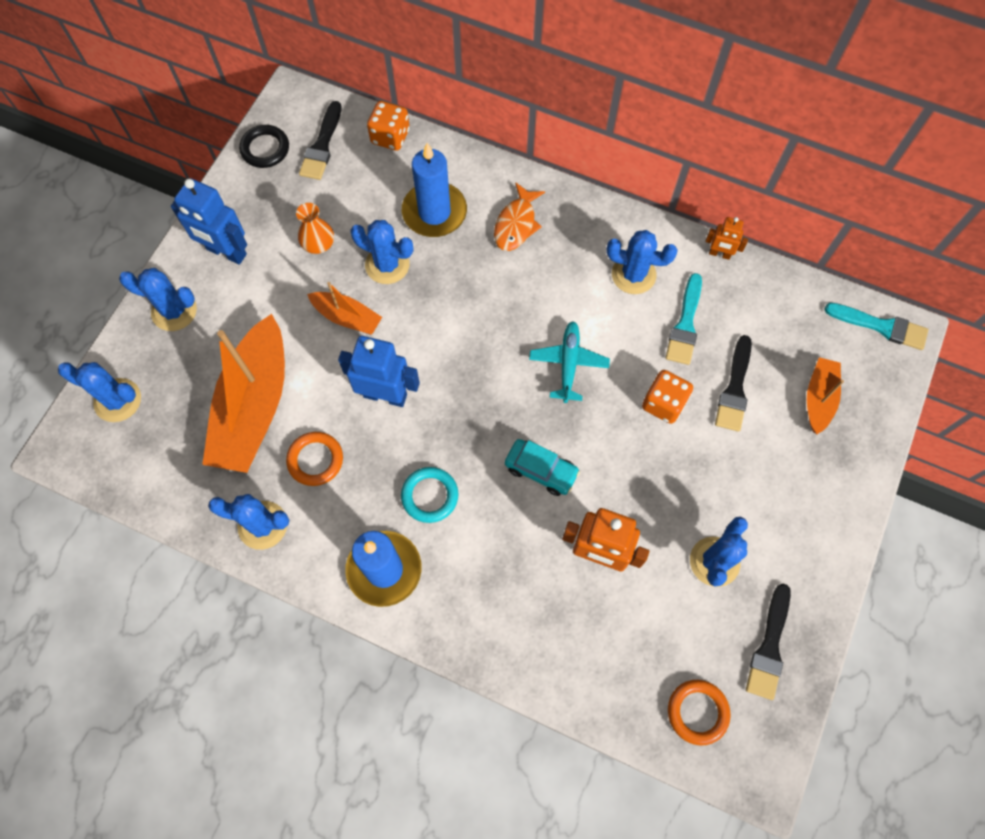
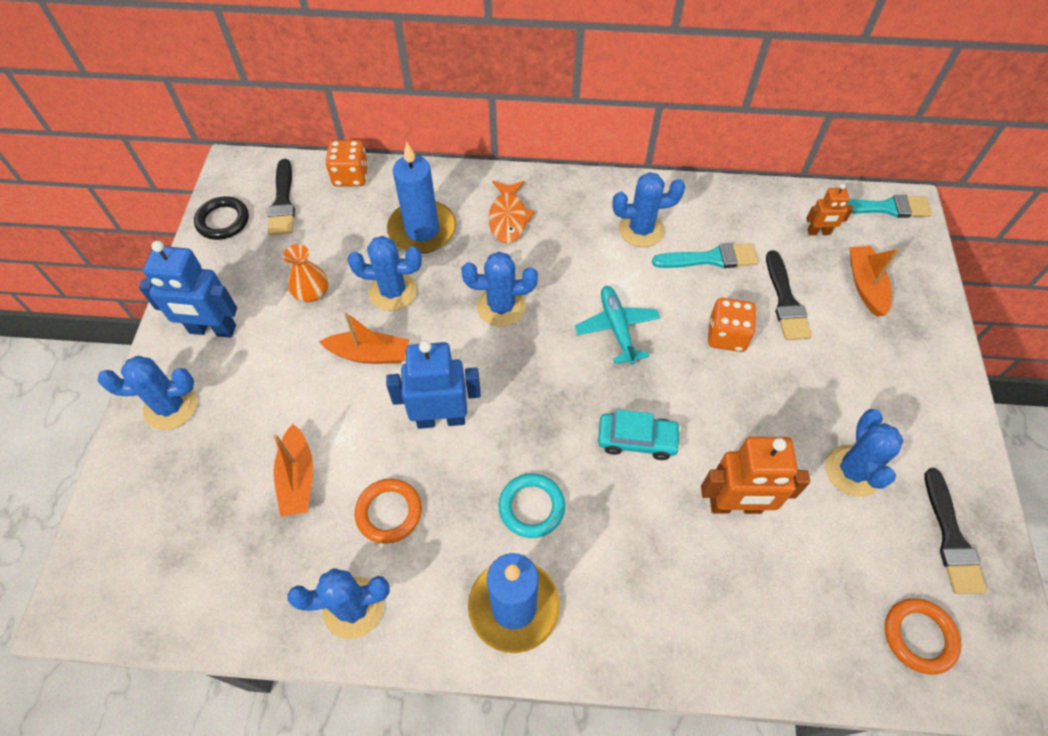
camera: 20 degrees left, 10 degrees down
blue cactus [58,362,141,422] -> blue cactus moved to [461,252,538,327]
orange boat [202,314,285,473] -> orange boat [273,424,313,517], size x0.50
turquoise brush [666,273,702,365] -> turquoise brush turned 90 degrees counterclockwise [652,243,758,268]
orange robot [705,217,748,260] -> orange robot moved to [806,184,853,235]

